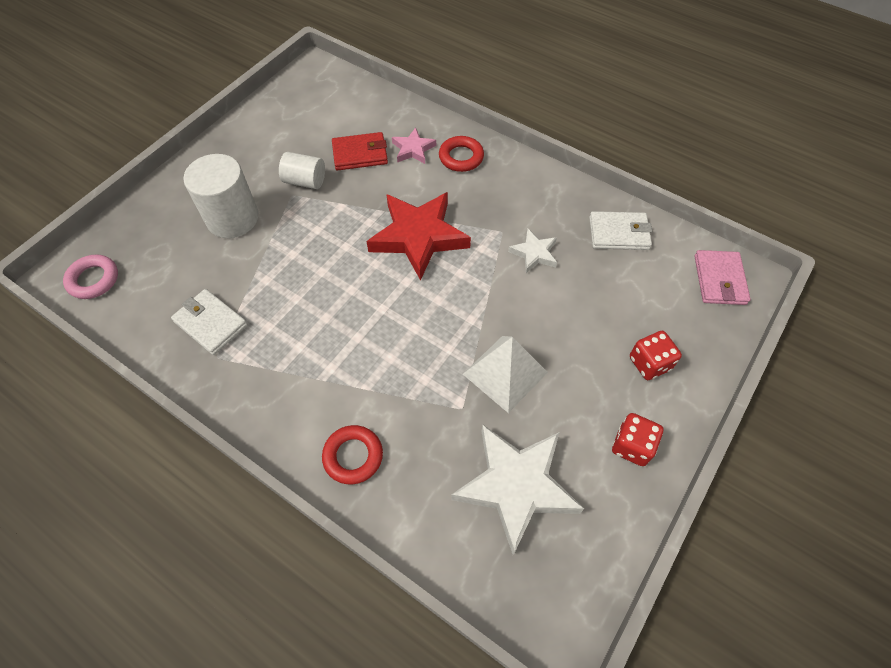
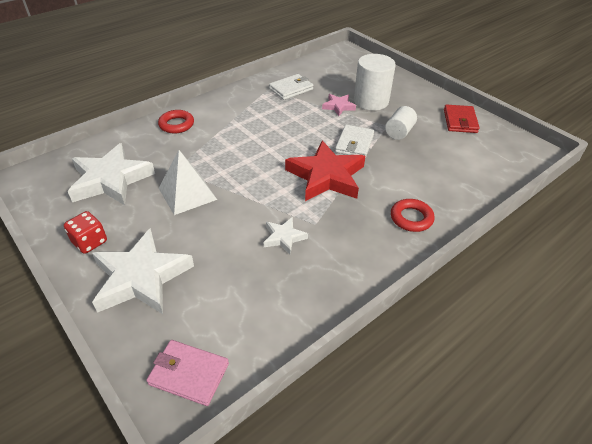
camera: 105 degrees right, 15 degrees down
pink ring [63,255,118,299] -> none
red wallet [332,132,388,170] -> red wallet moved to [444,104,480,133]
pink star [392,127,436,164] -> pink star moved to [322,94,356,116]
white wallet [589,211,652,250] -> white wallet moved to [335,124,374,158]
red dice [630,331,682,380] -> white star [92,228,194,314]

